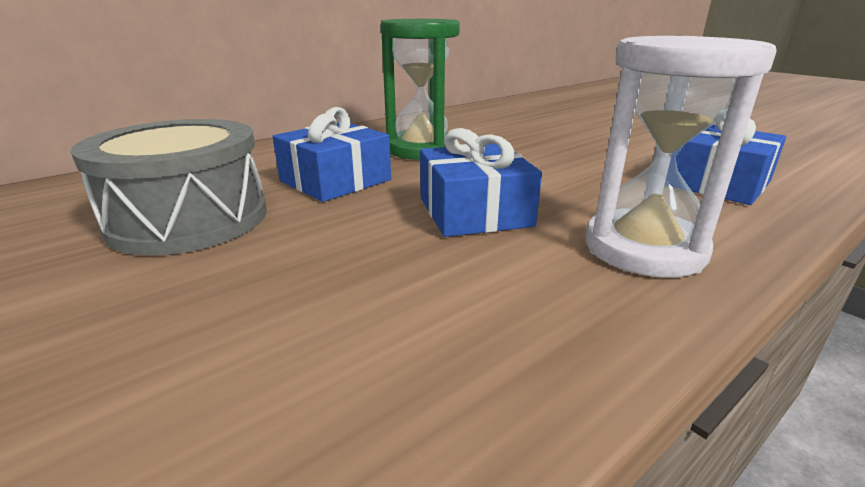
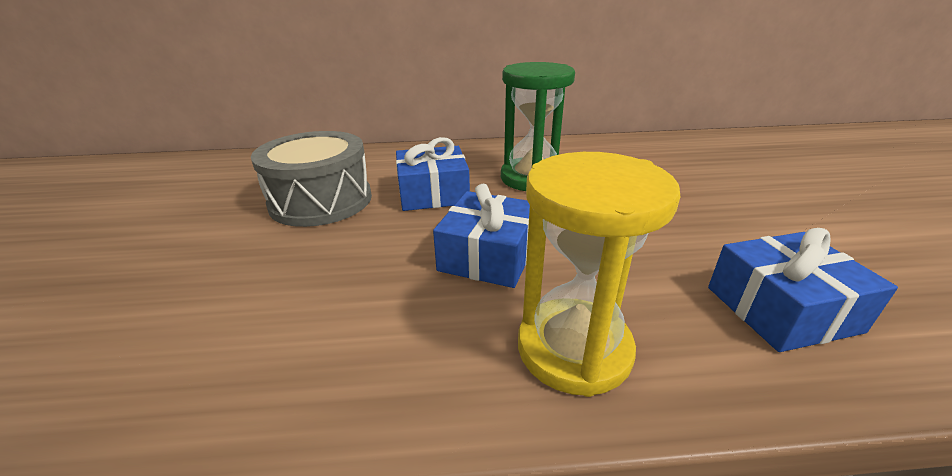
camera: 35 degrees right, 5 degrees up
white hourglass [585,36,777,277] -> yellow hourglass [518,152,680,397]

